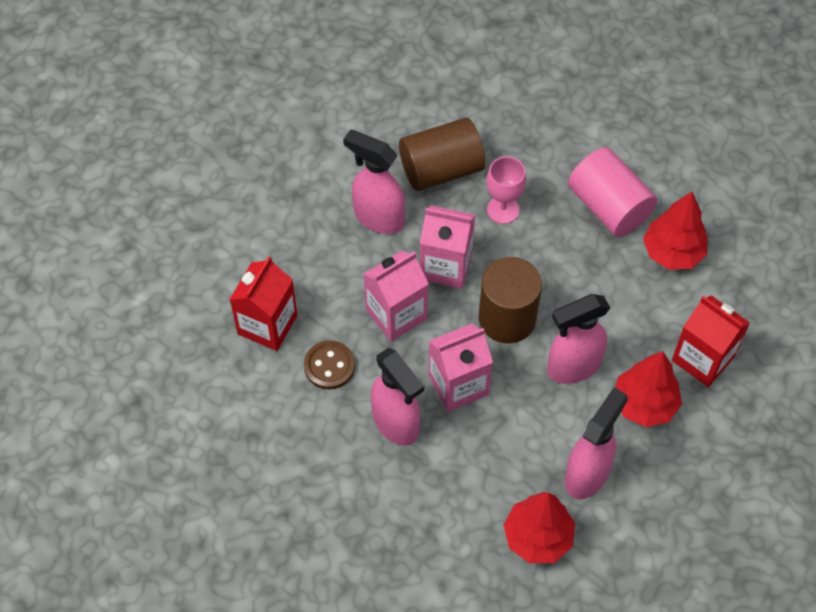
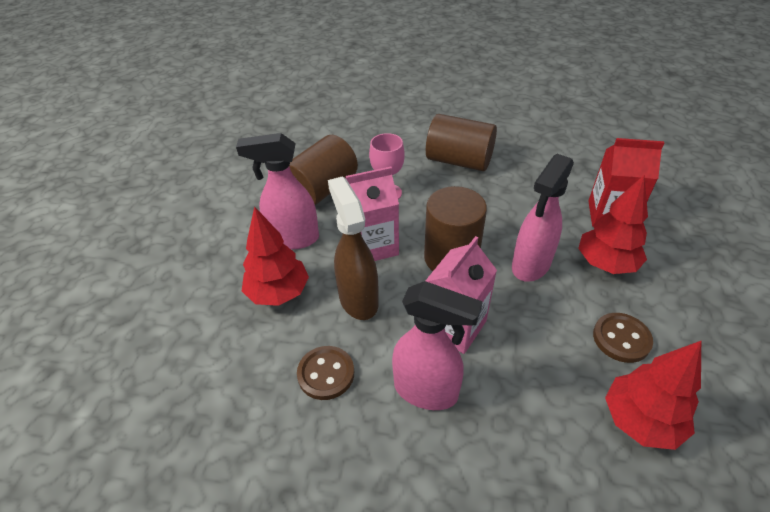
camera: 30 degrees left, 15 degrees down
red carton [229,256,298,351] -> none
pink carton [364,251,429,341] -> brown spray bottle [328,176,379,320]
pink spray bottle [565,387,628,499] -> brown button [593,313,653,363]
pink cylinder [568,147,657,237] -> brown cylinder [426,114,497,171]
red tree [643,192,708,270] -> red tree moved to [242,206,309,306]

